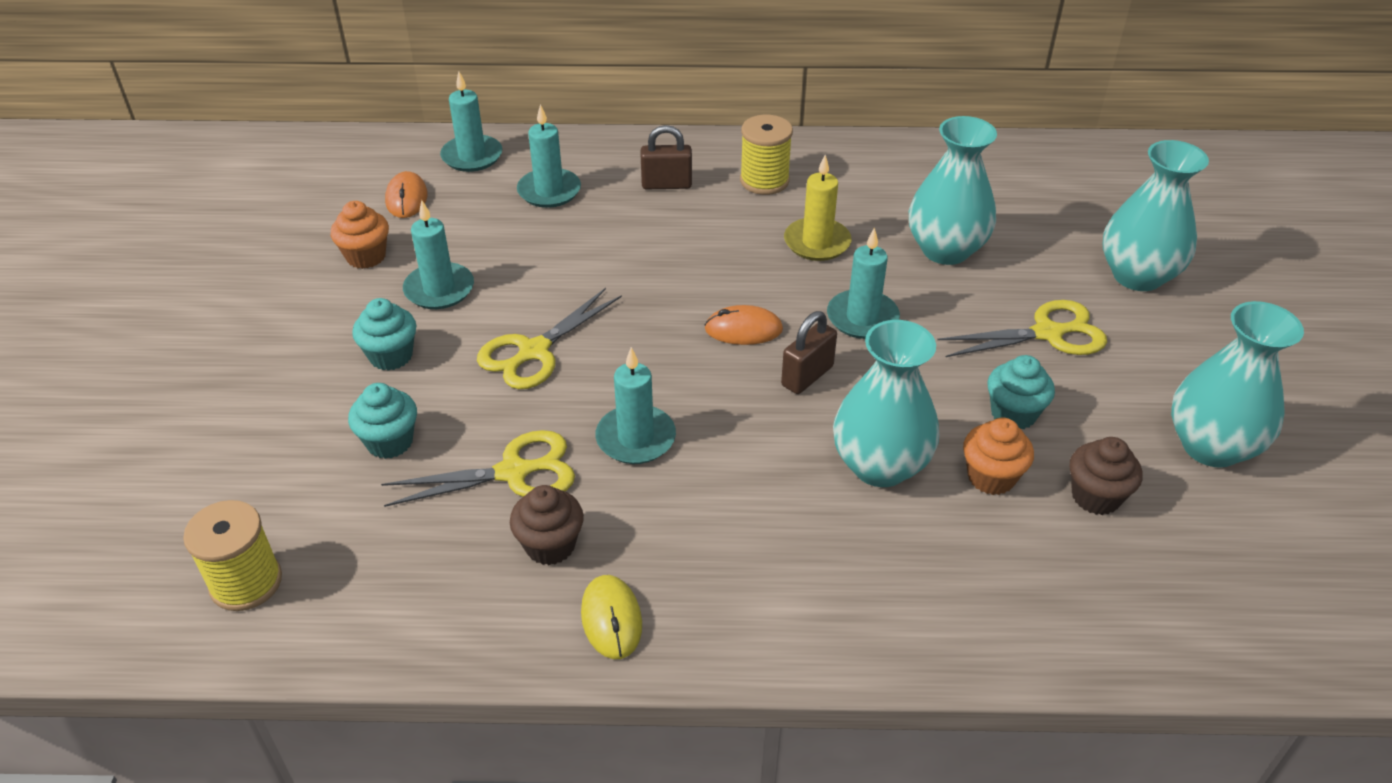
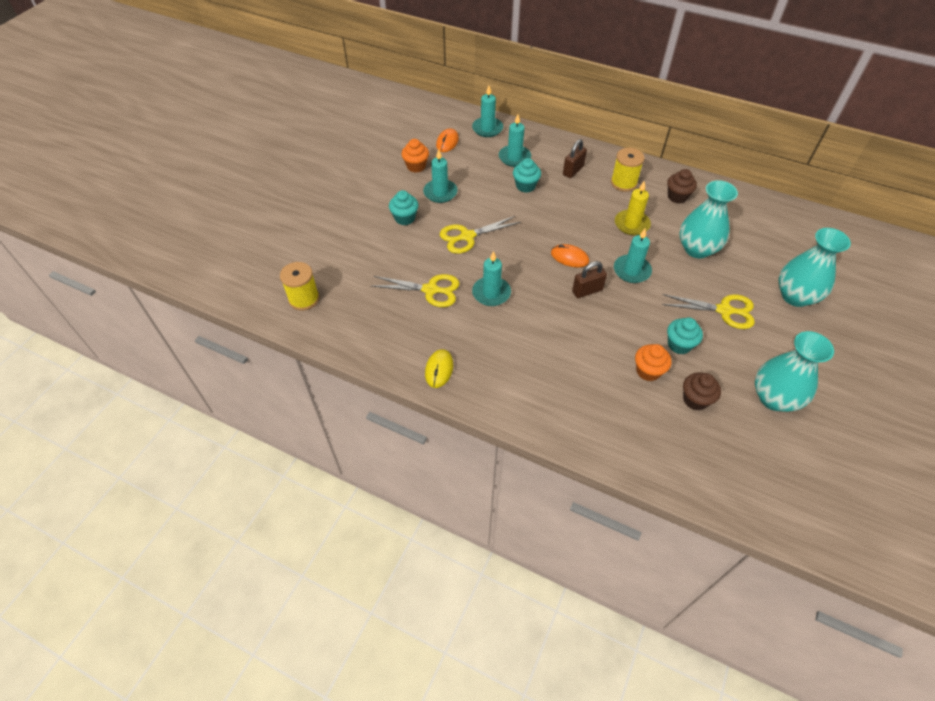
camera: 25 degrees right, 10 degrees up
turquoise cupcake [348,383,417,459] -> turquoise cupcake moved to [513,158,541,193]
brown cupcake [510,485,584,565] -> brown cupcake moved to [667,169,697,204]
brown padlock [641,125,692,189] -> brown padlock turned 75 degrees counterclockwise [563,139,587,178]
turquoise vase [833,320,940,487] -> none

